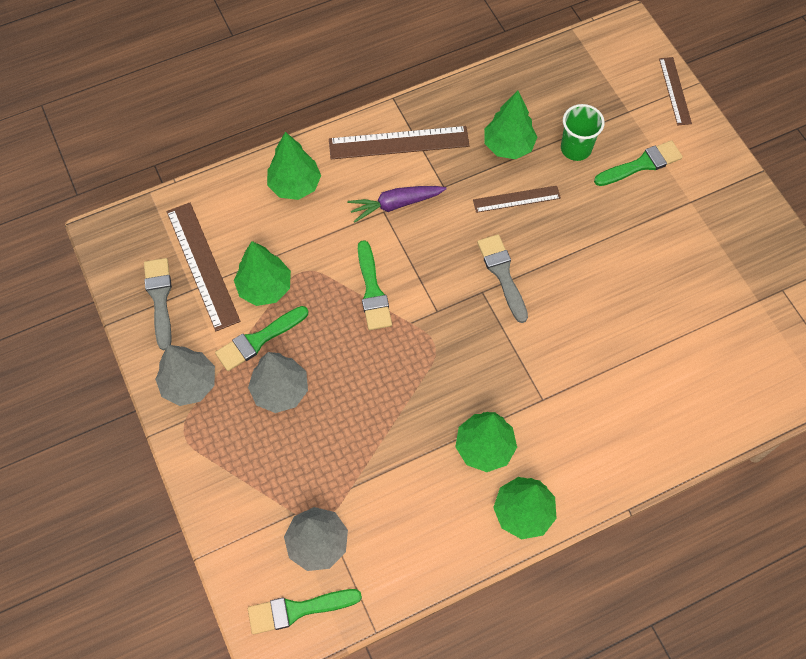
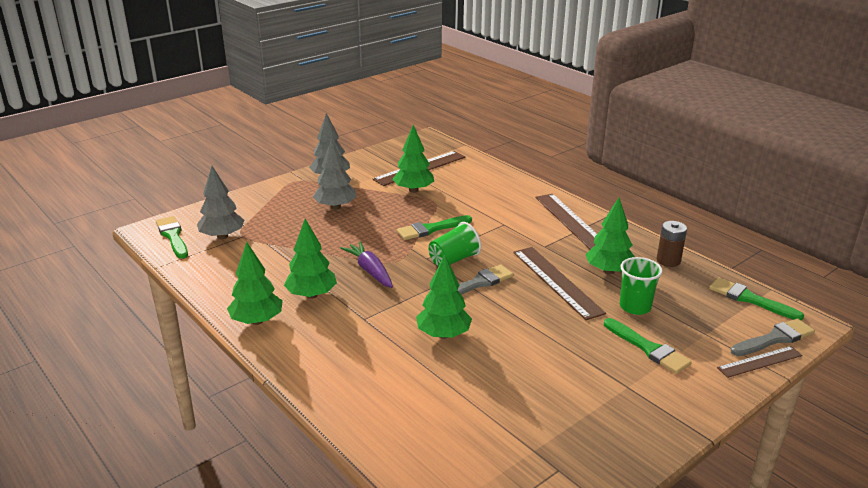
camera: 75 degrees right, 35 degrees down
grey brush [144,258,172,350] -> grey brush moved to [731,318,815,356]
green brush [215,306,308,371] -> green brush moved to [709,277,804,320]
green tree [267,132,321,200] -> green tree moved to [416,255,472,339]
purple carrot [347,186,447,223] -> purple carrot moved to [341,242,393,288]
brown ruler [473,186,561,213] -> brown ruler [513,247,606,320], size x1.65
none -> green cup [429,222,481,266]
none -> brown battery [657,221,687,267]

